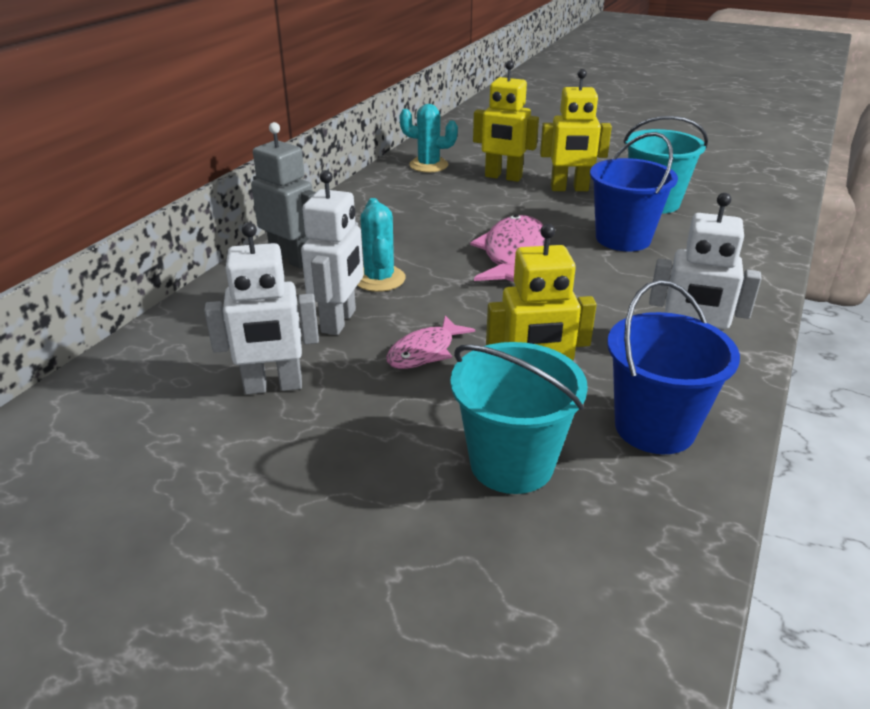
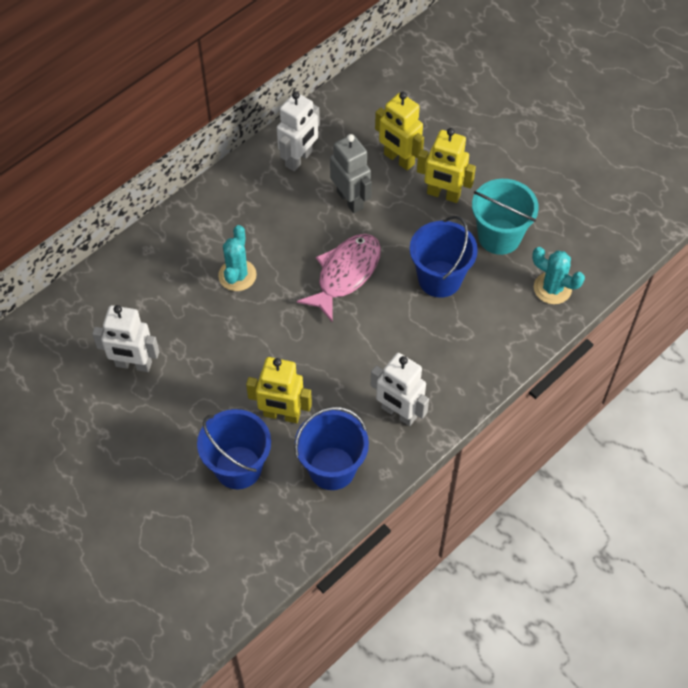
camera: 20 degrees right, 25 degrees up
grey robot [251,122,316,268] -> grey robot moved to [330,134,372,213]
white robot [301,170,364,335] -> white robot moved to [277,91,320,171]
pink fish [386,315,475,369] -> none
turquoise cactus [399,104,458,172] -> turquoise cactus moved to [532,247,585,304]
turquoise bucket [450,342,588,494] -> blue bucket [197,409,271,489]

